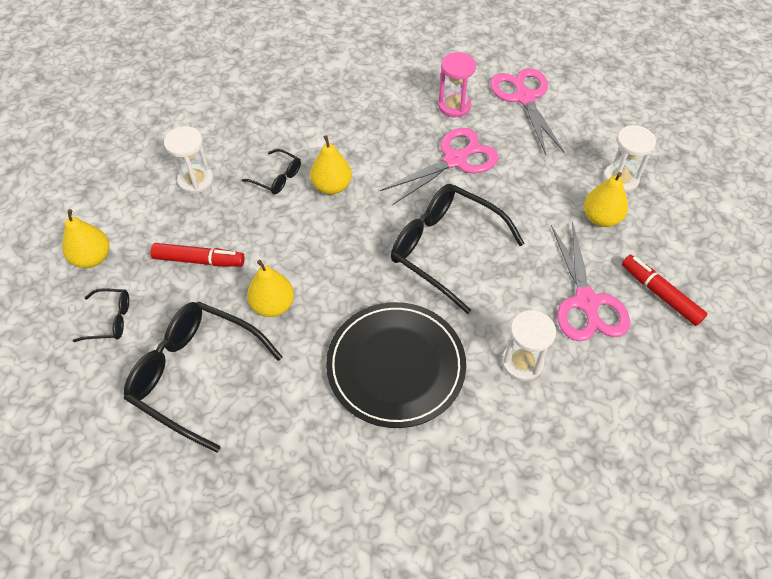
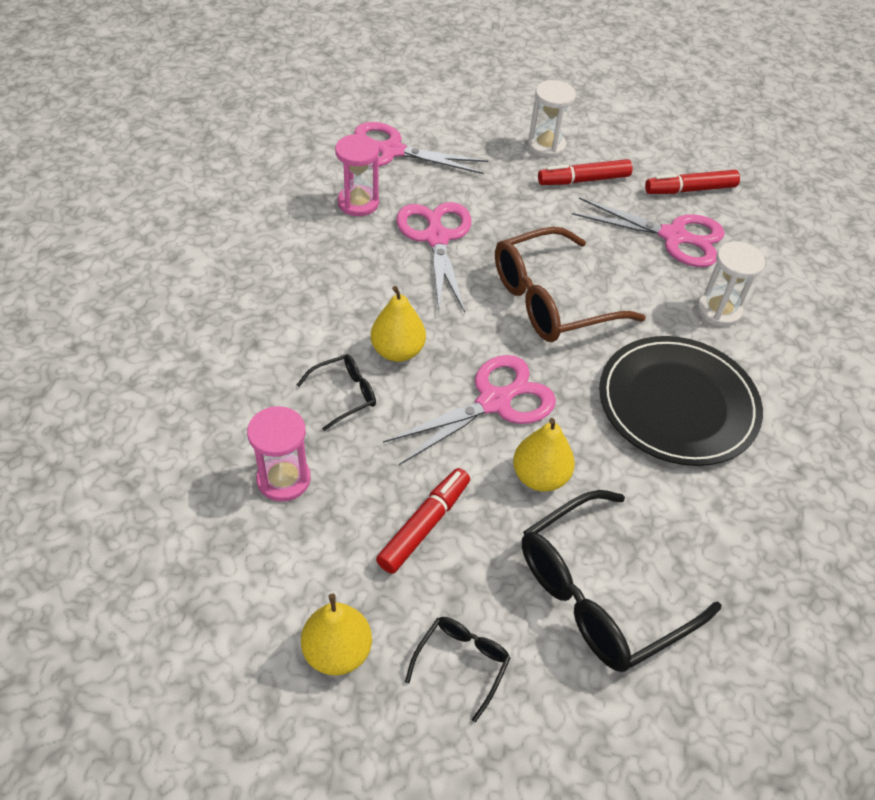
camera: 65 degrees left, 5 degrees down
white hourglass [164,126,214,194] -> pink hourglass [247,406,311,502]
black glasses [391,184,525,314] -> brown glasses [495,227,646,342]
yellow pear [584,172,628,227] -> red marker [538,159,632,185]
none -> pink scissors [383,355,556,465]

